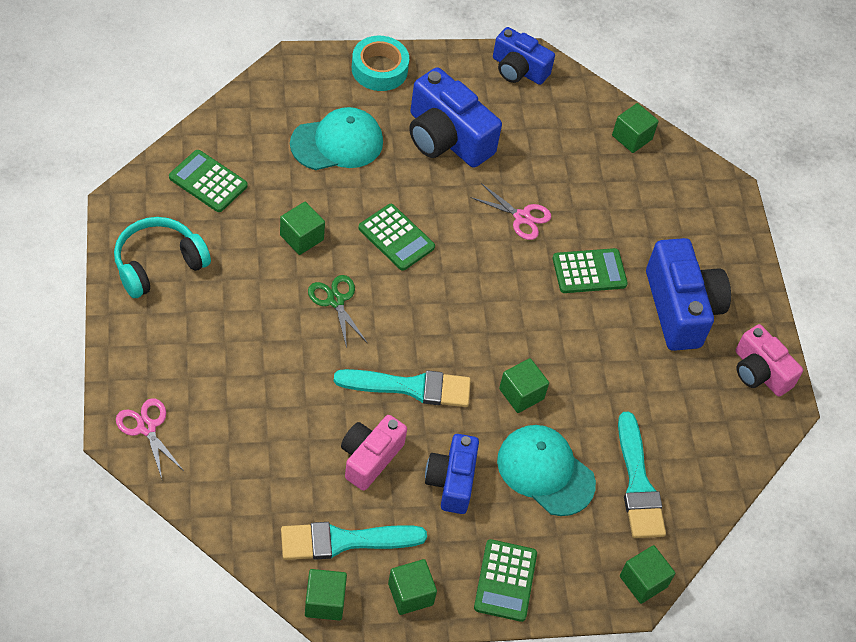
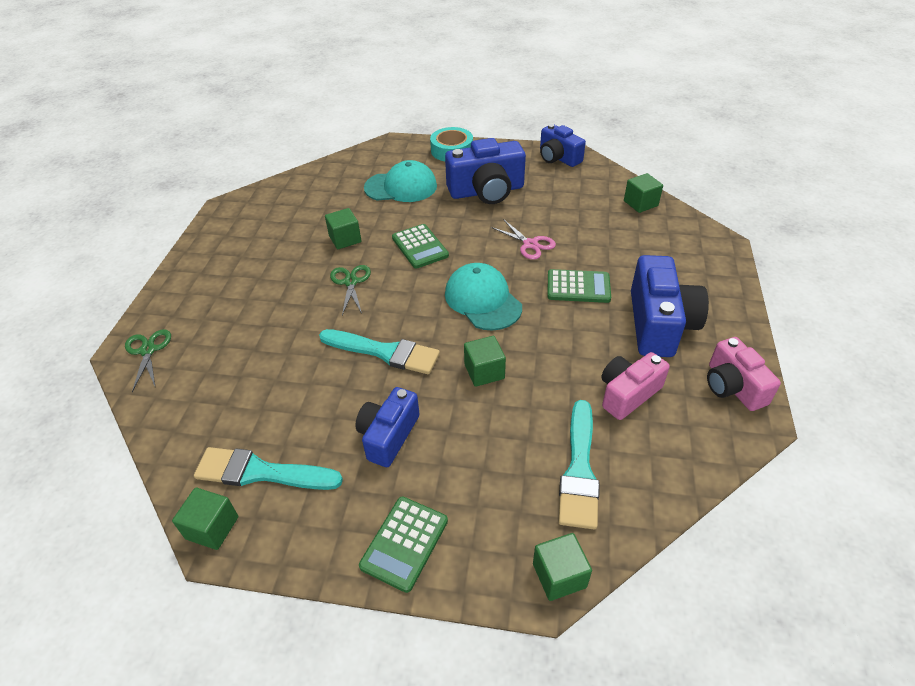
camera: 25 degrees right, 10 degrees down
turquoise headphones [114,217,211,298] -> none
pink scissors [116,398,184,479] -> green scissors [125,329,171,392]
green calculator [169,150,248,212] -> none
pink camera [341,415,407,491] -> pink camera moved to [601,352,670,420]
green cube [388,559,437,615] -> none
blue camera [409,67,502,168] -> blue camera turned 75 degrees counterclockwise [445,138,526,204]
turquoise cap [497,425,596,516] -> turquoise cap moved to [445,263,522,331]

